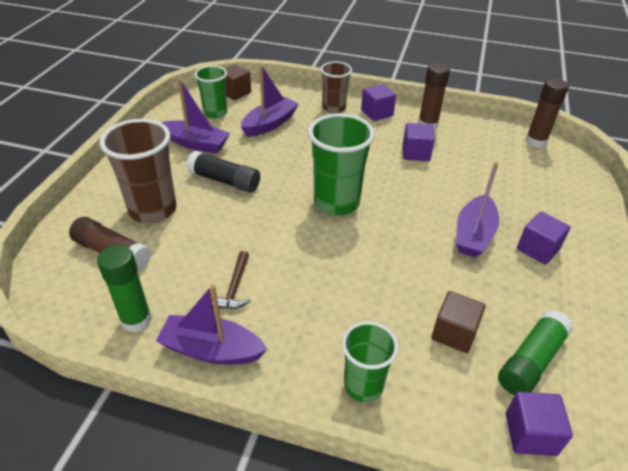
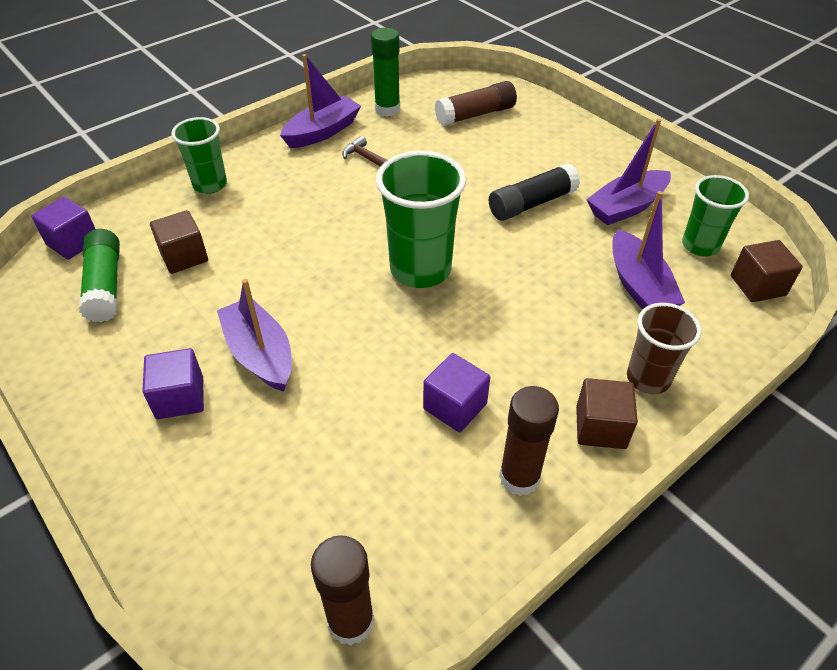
camera: 125 degrees right, 5 degrees up
brown cup [100,119,176,223] -> none
purple cube [361,84,396,121] -> brown cube [576,378,638,449]

